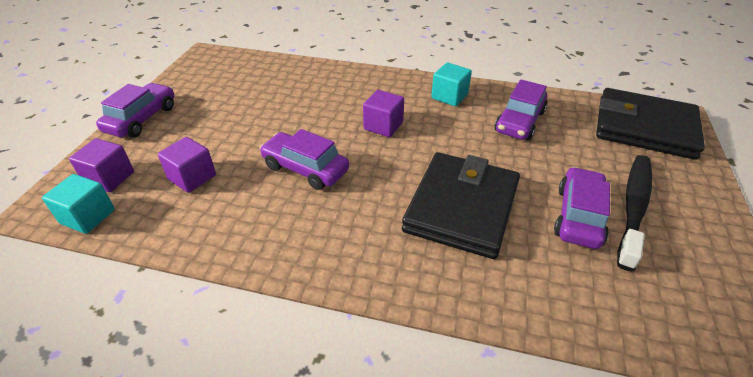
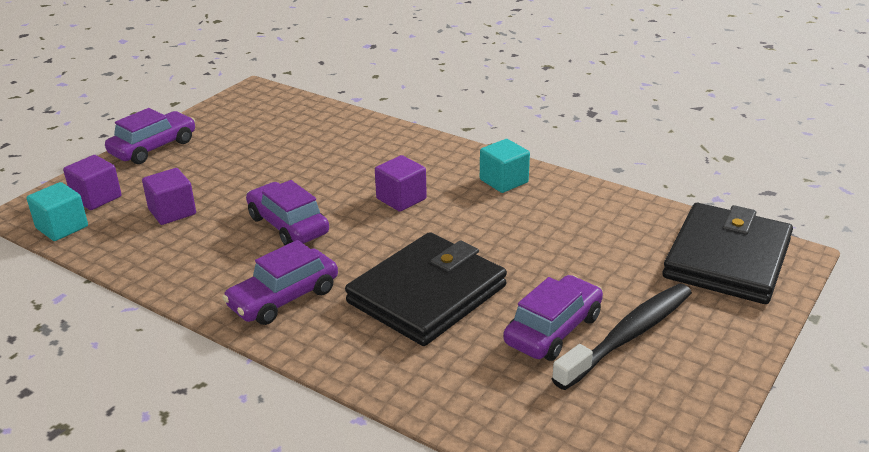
camera: 20 degrees right, 10 degrees down
purple car [494,80,548,140] -> purple car moved to [222,240,338,325]
black wallet [596,88,705,160] -> black wallet turned 75 degrees clockwise [662,203,793,304]

